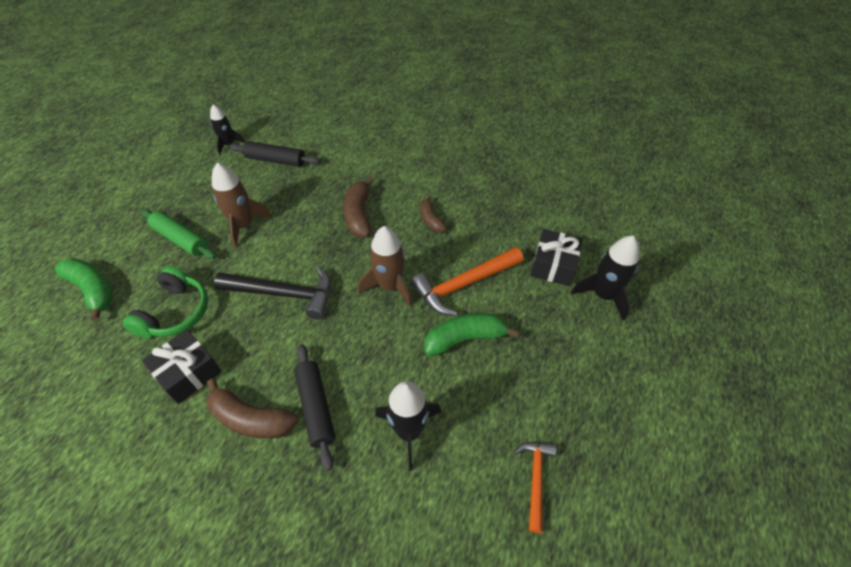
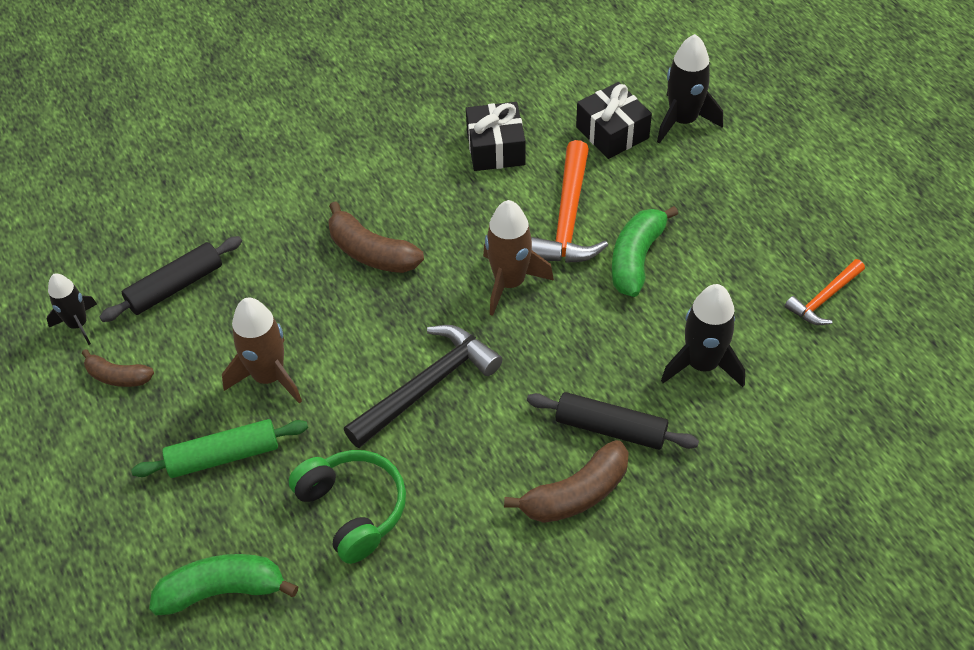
camera: 50 degrees left, 0 degrees up
black gift [142,330,222,404] -> black gift moved to [466,102,526,171]
brown banana [420,195,447,232] -> brown banana moved to [82,349,154,387]
orange hammer [514,442,557,533] -> orange hammer turned 90 degrees counterclockwise [785,259,865,325]

